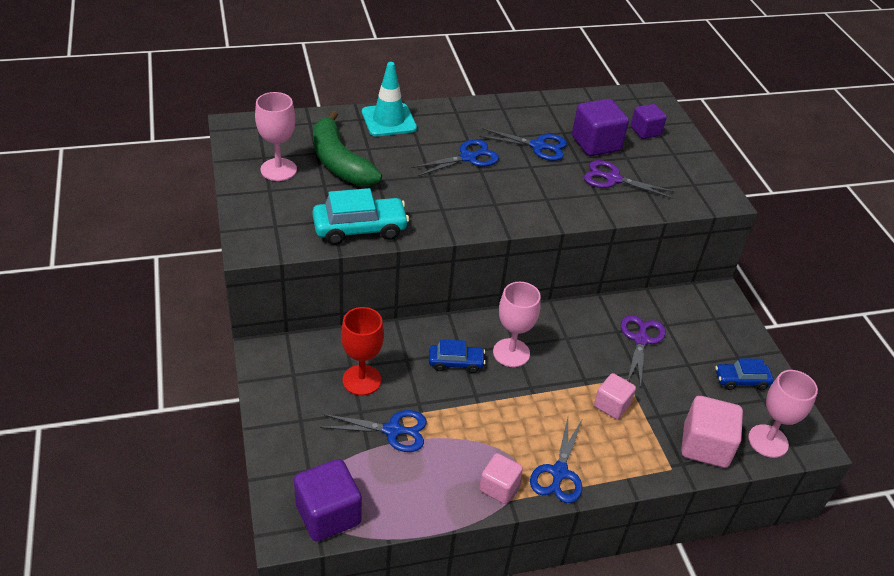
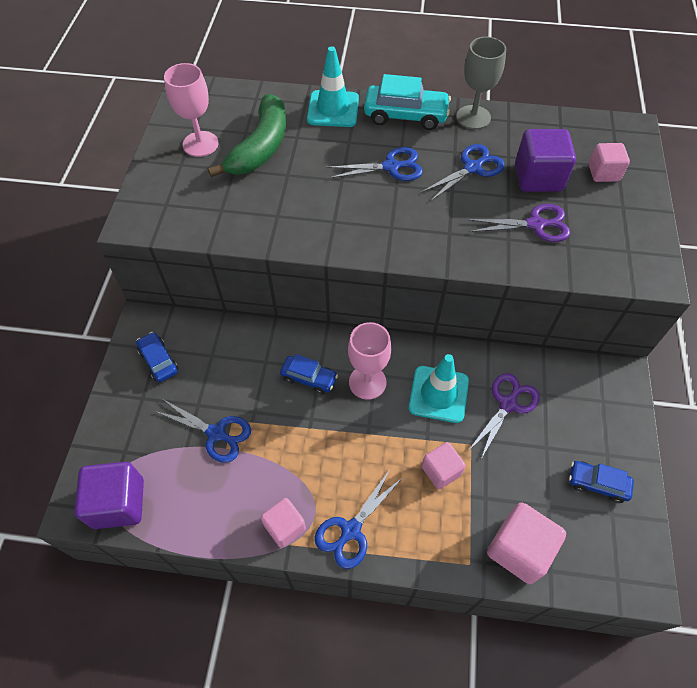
camera: 25 degrees right, 15 degrees up
turquoise car [312,188,409,245] -> turquoise car moved to [364,74,451,130]
green banana [313,110,382,186] -> green banana turned 150 degrees counterclockwise [208,94,286,177]
red goblet [341,307,384,396] -> none
blue scissors [479,128,567,161] -> blue scissors turned 75 degrees counterclockwise [421,144,505,202]
purple scissors [584,160,676,199] -> purple scissors turned 135 degrees clockwise [467,204,570,242]
purple cube [631,104,667,139] -> pink cube [589,143,630,182]
pink goblet [748,370,818,458] -> none
none -> blue car [136,332,178,382]
none -> turquoise traffic cone [409,354,469,423]
none -> grey goblet [456,37,506,129]

